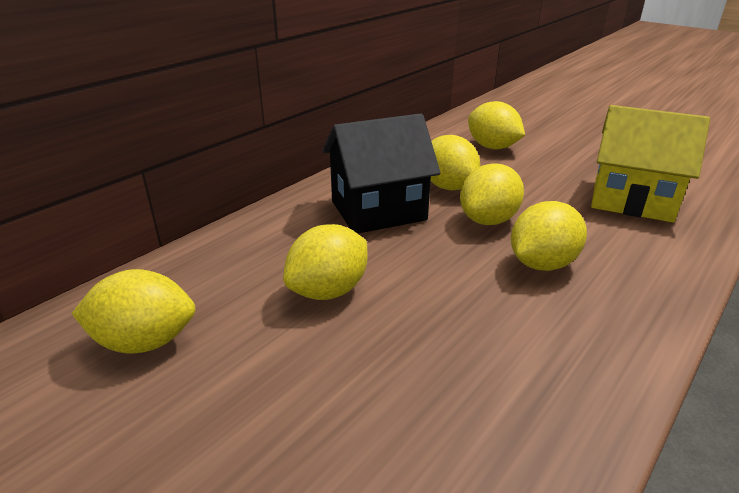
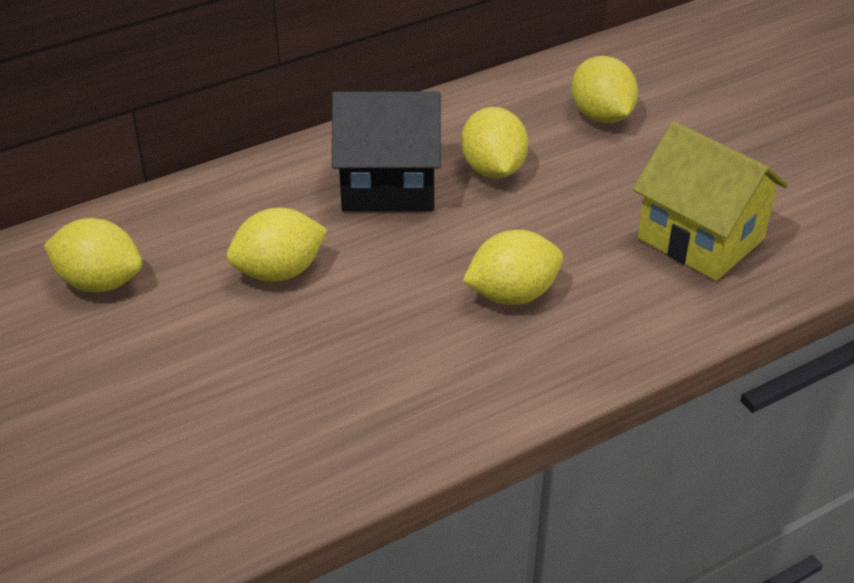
camera: 20 degrees right, 10 degrees up
yellow lemon [460,163,524,225] -> none

